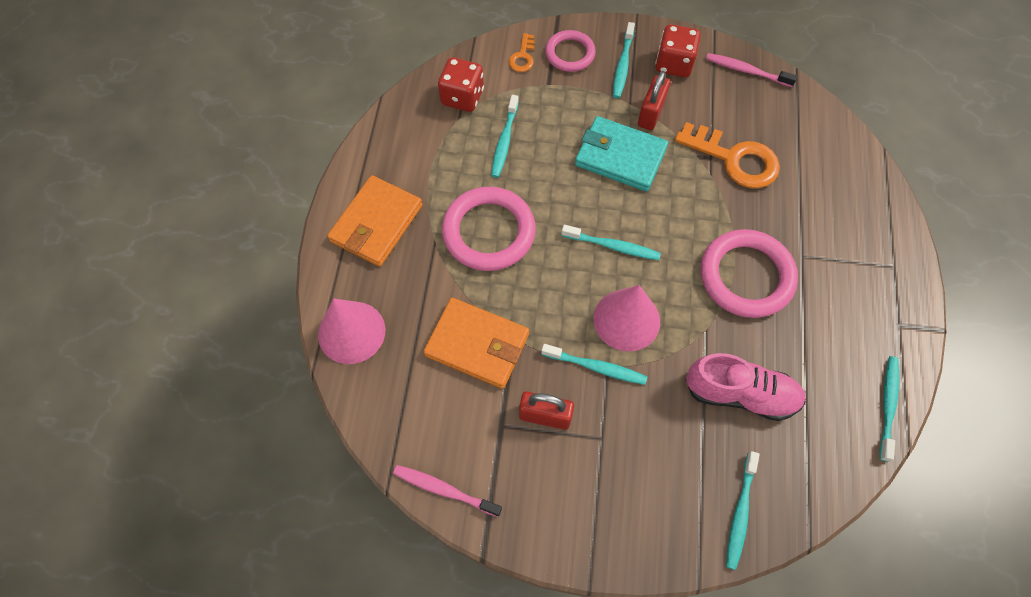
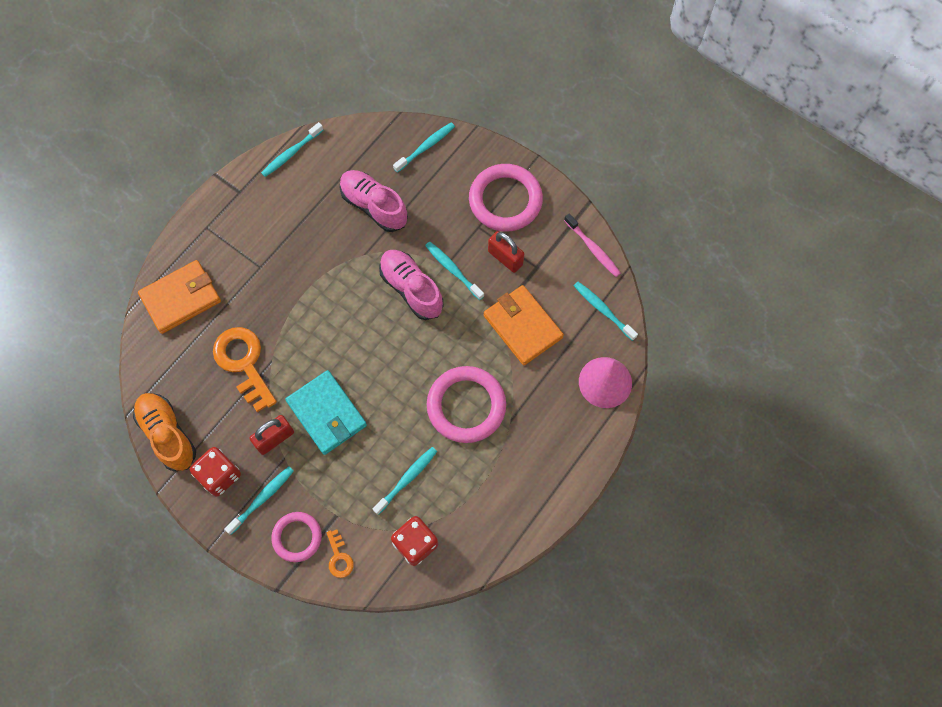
camera: 150 degrees left, 5 degrees up
orange wallet [327,175,423,267] -> orange wallet moved to [138,260,221,334]
orange key [509,33,535,72] -> orange key turned 120 degrees clockwise [327,530,354,578]
turquoise toothbrush [562,225,661,260] -> turquoise toothbrush moved to [574,282,638,341]
pink cone [594,285,660,352] -> pink shoe [379,250,443,320]
pink ring [701,229,798,318] -> pink ring moved to [469,164,543,232]
pink toothbrush [706,53,797,87] -> orange shoe [133,393,196,472]

